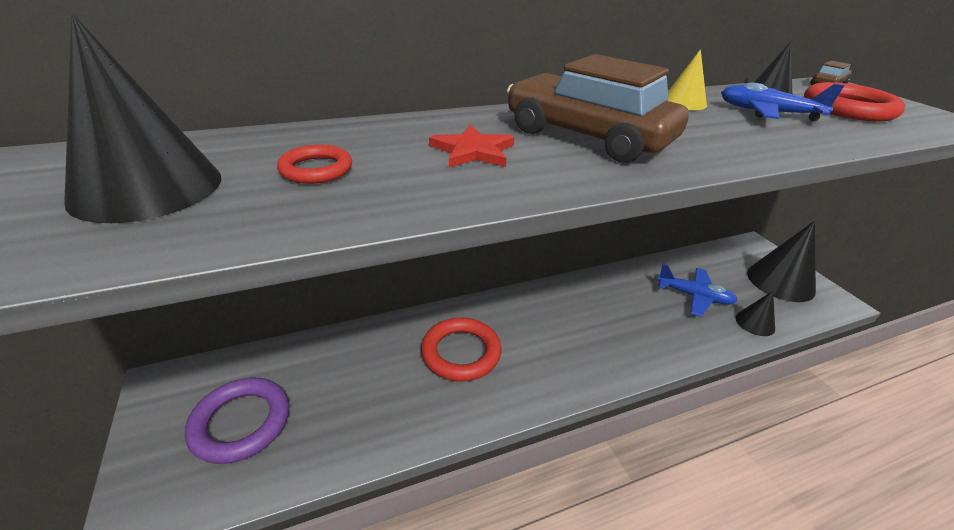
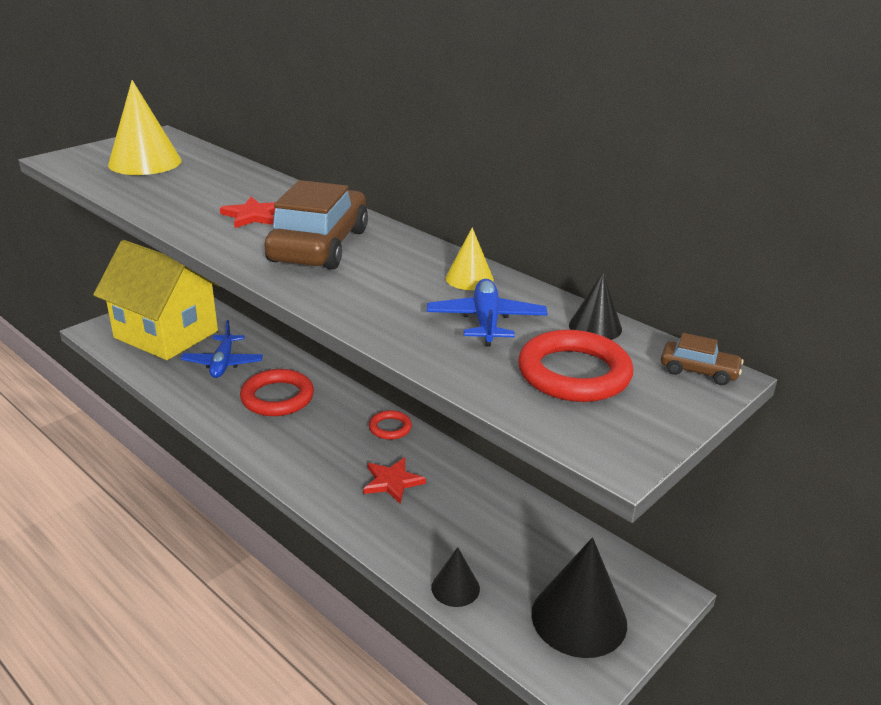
camera: 65 degrees right, 5 degrees down
black cone [64,14,221,223] -> yellow cone [108,80,182,175]
purple ring [185,378,289,464] -> yellow house [93,240,221,360]
red ring [277,145,352,184] -> red ring moved to [369,410,412,440]
blue plane [657,264,738,317] -> blue plane moved to [181,320,263,378]
none -> red star [363,458,426,504]

